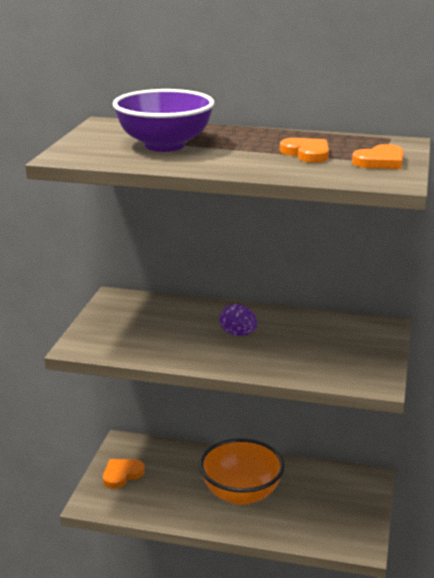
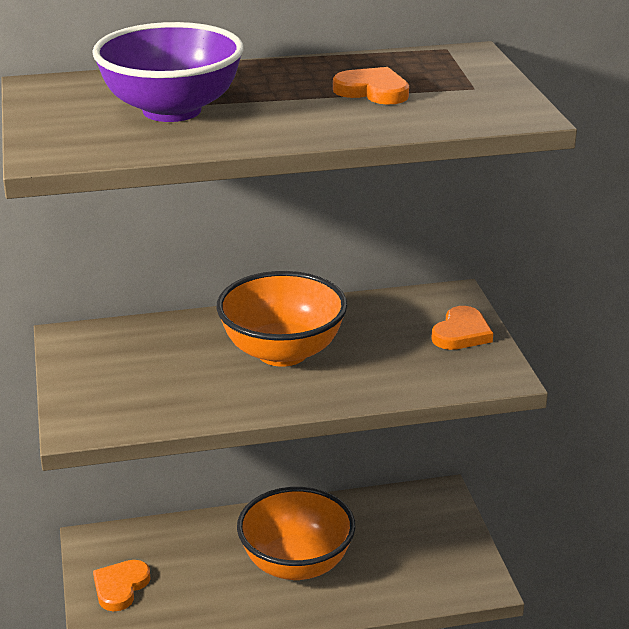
camera: 25 degrees left, 5 degrees up
purple egg [219,304,258,336] -> orange bowl [216,271,347,367]
orange heart [352,144,404,169] -> orange heart moved to [431,306,493,350]

